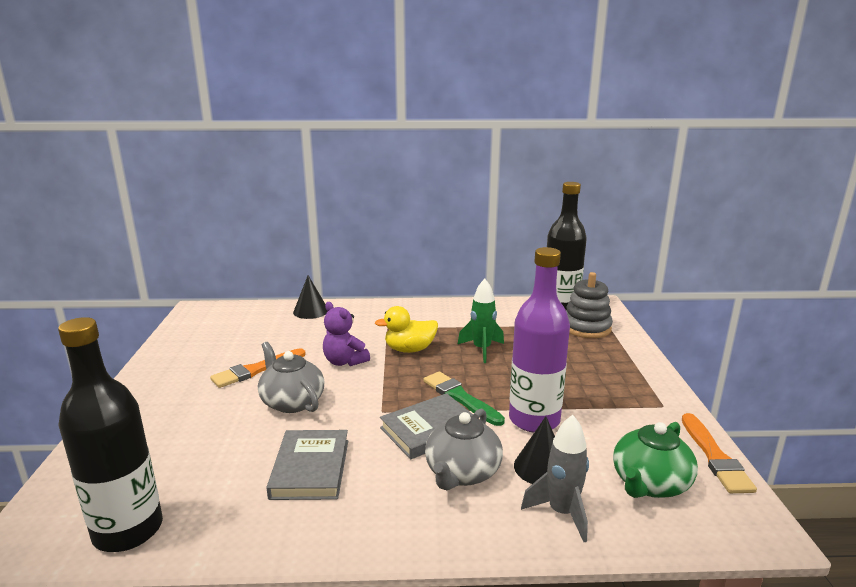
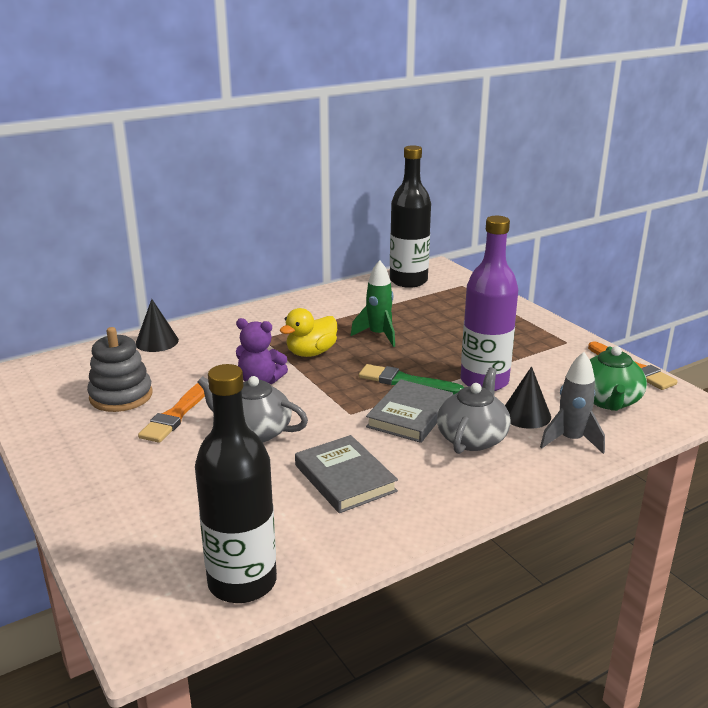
camera: 30 degrees left, 5 degrees up
grey teapot [425,408,503,490] -> grey teapot turned 150 degrees counterclockwise [437,367,511,454]
grey stacking toy [566,272,613,338] -> grey stacking toy moved to [87,327,153,412]

